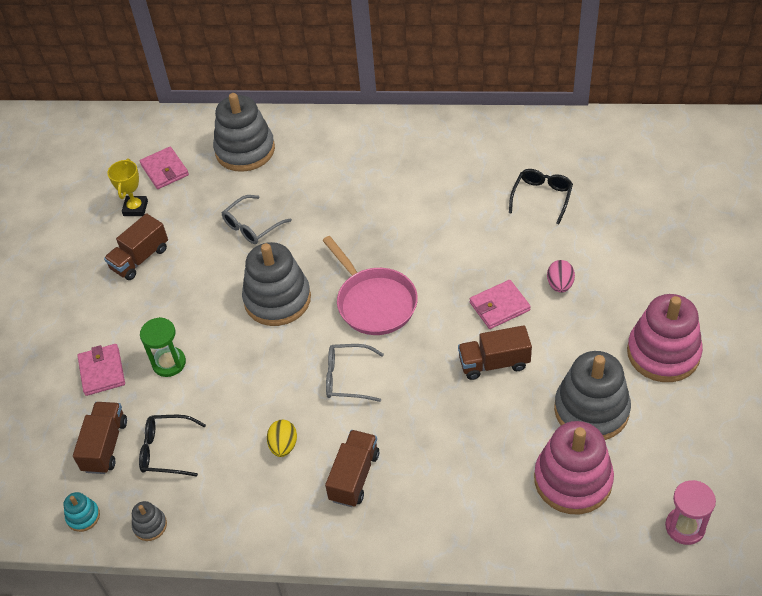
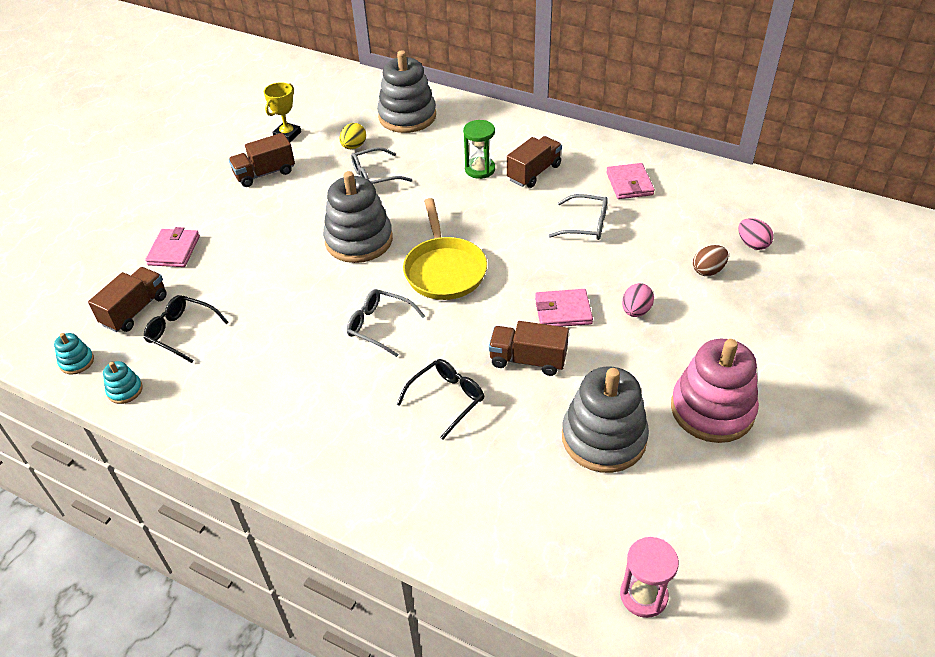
camera: 20 degrees right, 5 degrees down
grey stacking toy [132,501,167,541] -> turquoise stacking toy [103,361,143,404]
pink wallet [140,147,189,189] -> pink wallet moved to [606,163,655,199]
green hourglass [140,317,186,377] -> green hourglass moved to [463,120,495,179]
yellow egg [267,420,297,457] -> yellow egg moved to [340,123,366,149]
pink pan [322,236,418,335] -> yellow pan [403,198,487,300]
brown truck [325,430,379,507] -> brown truck moved to [507,136,562,188]
black glasses [509,169,573,224] -> black glasses moved to [397,359,484,440]
pink stacking toy [534,421,614,514] -> none
none -> grey glasses [549,194,608,240]
none -> brown egg [693,245,729,276]
none -> pink egg [738,218,773,250]

